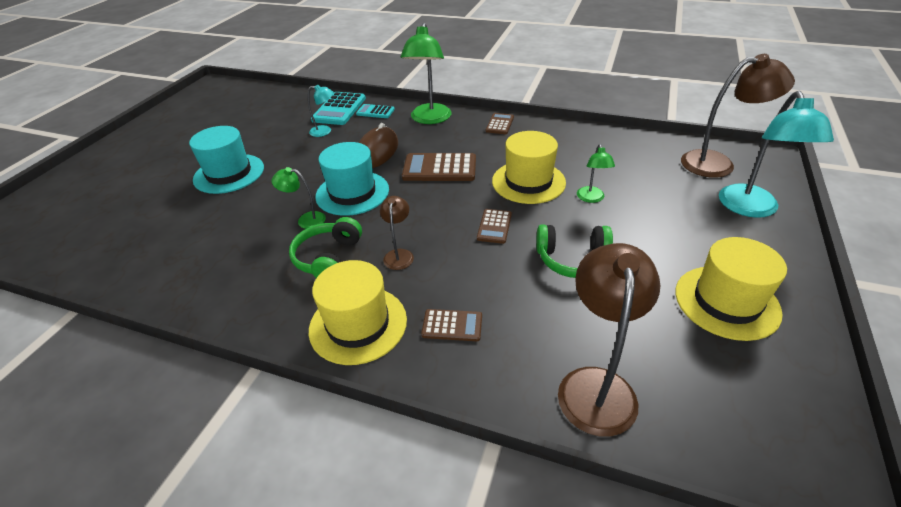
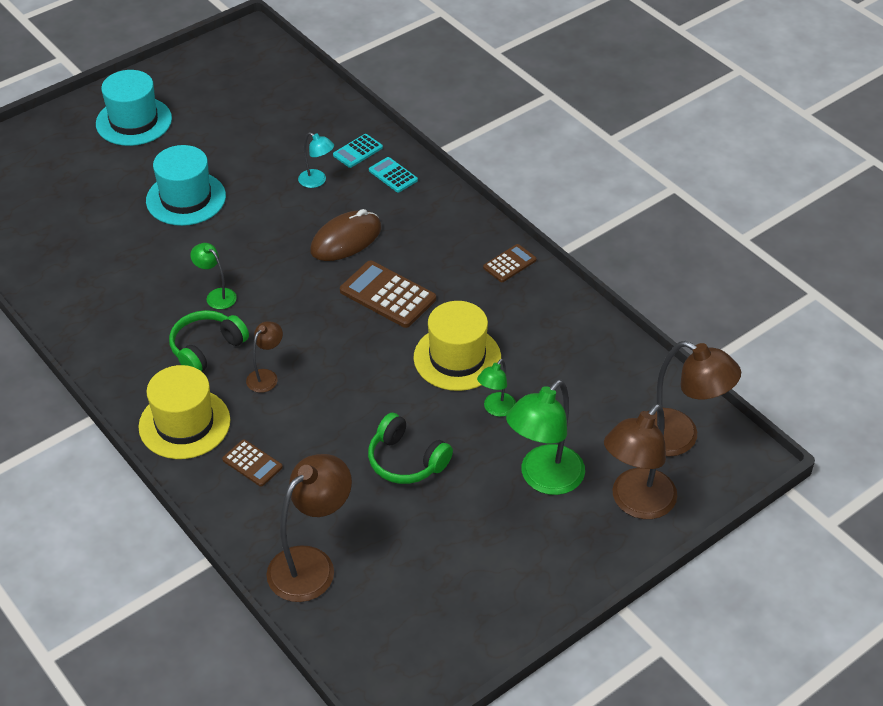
camera: 30 degrees right, 5 degrees up
turquoise calculator [311,92,366,125] -> turquoise calculator [333,134,383,168], size x0.57
turquoise hat [315,142,389,216] -> turquoise hat moved to [96,70,172,146]
green lamp [401,23,451,124] -> green lamp moved to [506,380,585,495]
brown calculator [477,209,512,244] -> none
yellow hat [675,237,787,341] -> none
turquoise lamp [719,91,834,218] -> brown lamp [604,404,677,519]

